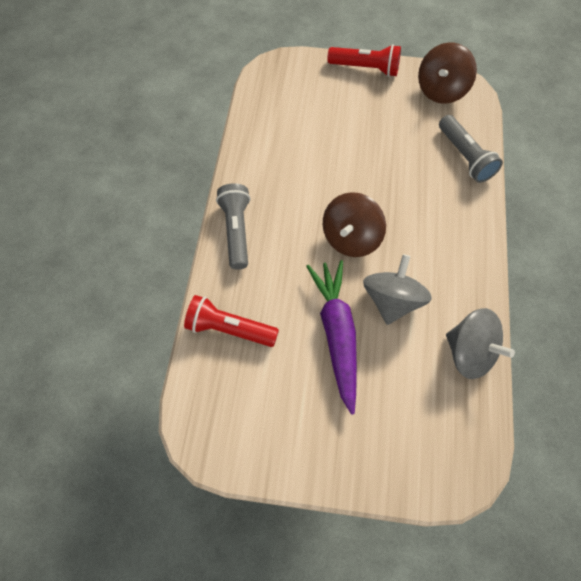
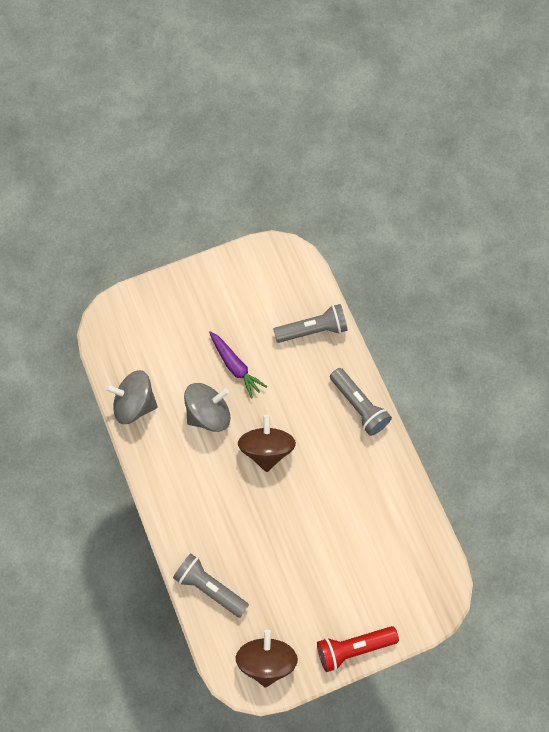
camera: 150 degrees right, 5 degrees up
red flashlight [184,295,279,347] -> grey flashlight [273,304,348,343]
purple carrot [306,260,357,415] -> purple carrot [209,331,267,399], size x0.65
grey spinning top [363,254,432,325] -> grey spinning top turned 105 degrees counterclockwise [184,383,230,432]

